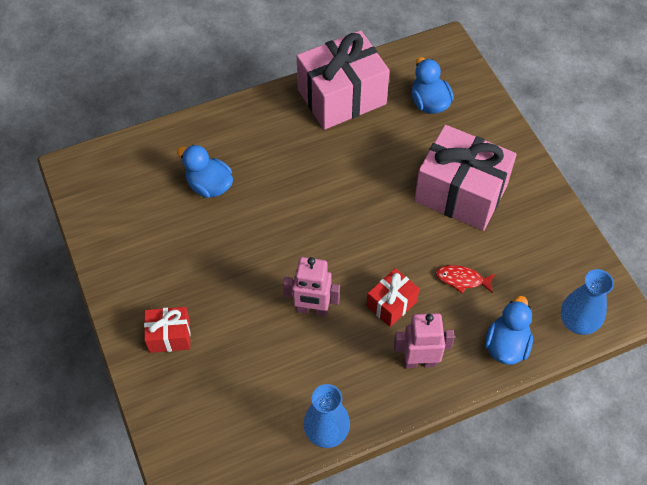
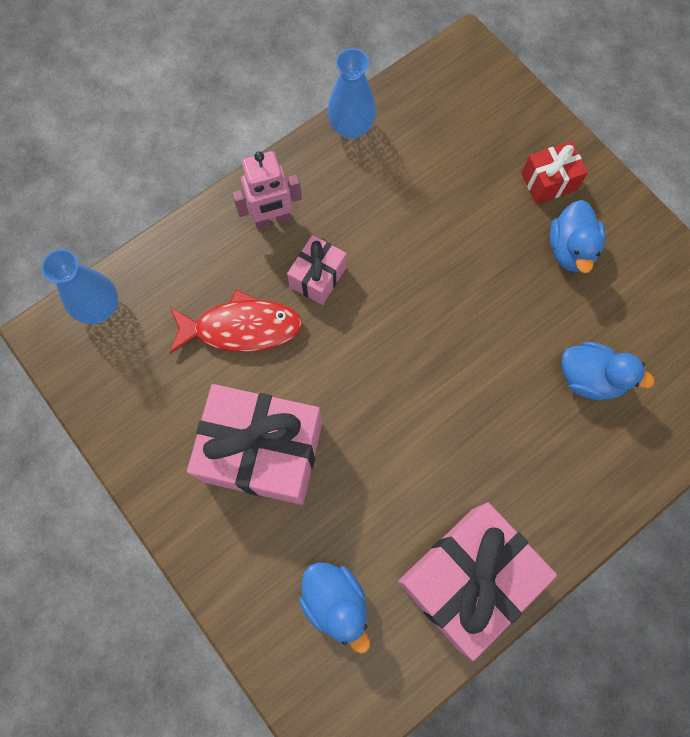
camera: 165 degrees right, 15 degrees up
pink robot [283,257,340,316] -> none
red gift [367,268,419,327] -> pink gift [287,235,346,305]
red fish [436,265,495,293] -> red fish [170,290,302,354], size x1.82
blue duck [485,296,533,365] -> blue duck moved to [550,200,605,273]

